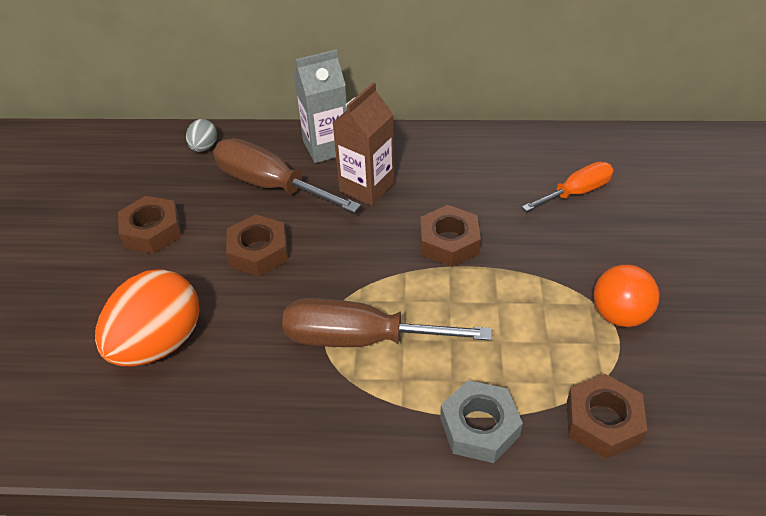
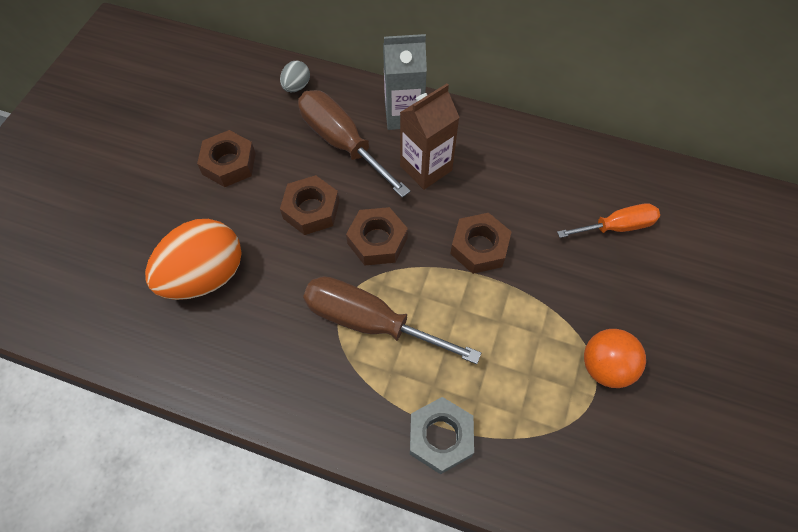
camera: 15 degrees right, 15 degrees up
brown nut [567,374,647,459] -> brown nut moved to [346,207,408,265]

